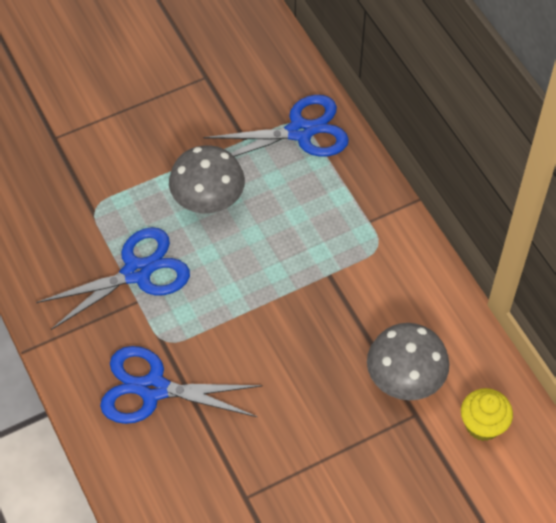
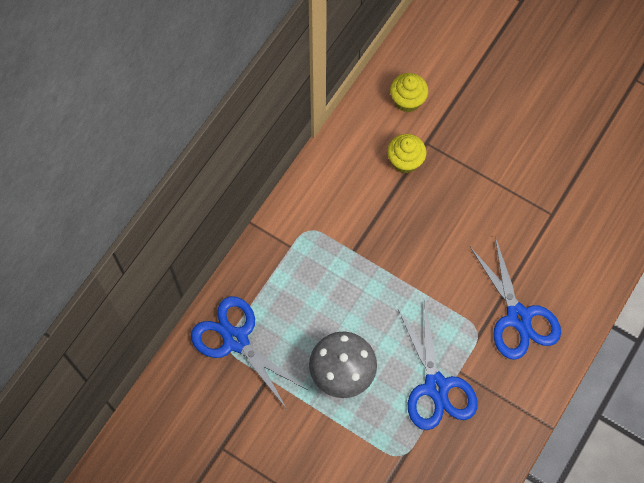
camera: 120 degrees left, 10 degrees up
blue scissors [36,227,190,330] -> blue scissors turned 135 degrees counterclockwise [397,304,478,430]
grey mushroom [367,323,449,400] -> yellow cupcake [387,134,427,173]

